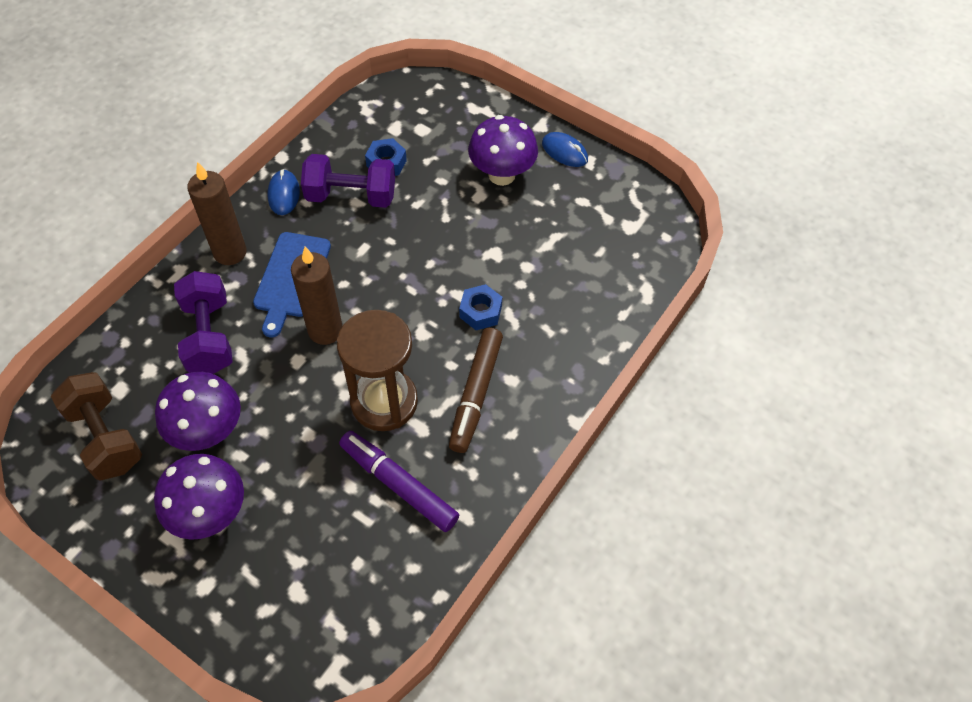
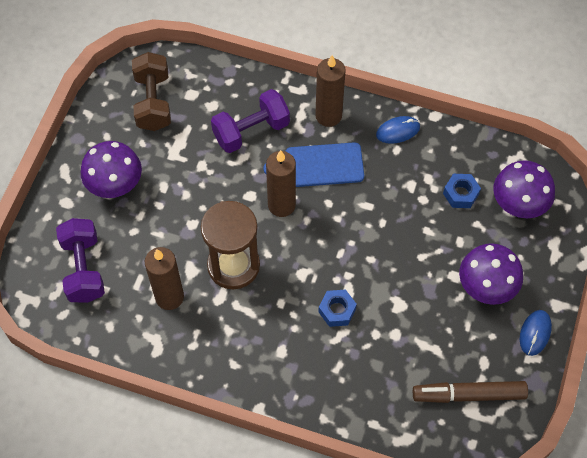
camera: 75 degrees right, 5 degrees up
brown dumbbell [51,372,143,481] -> brown dumbbell turned 45 degrees counterclockwise [132,52,171,131]
purple mushroom [155,372,241,451] -> purple mushroom moved to [493,160,555,218]
purple dumbbell [301,154,395,208] -> purple dumbbell moved to [56,218,105,303]
purple marker [339,431,459,532] -> brown candle [145,247,184,310]
brown marker [449,328,503,453] -> brown marker moved to [413,381,528,403]

